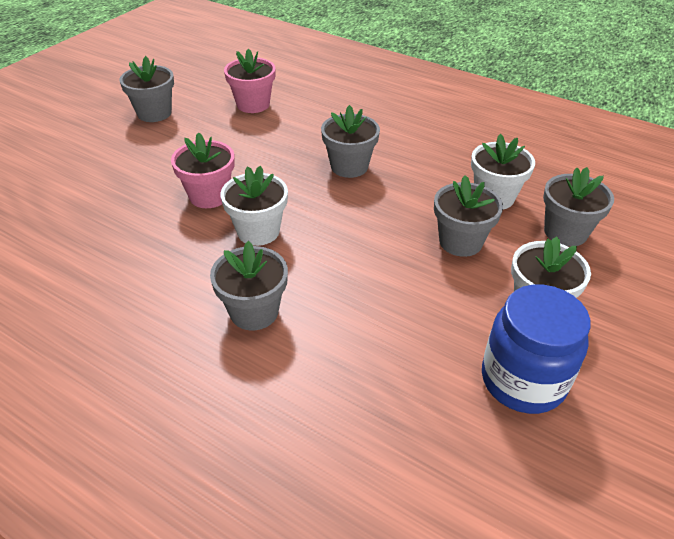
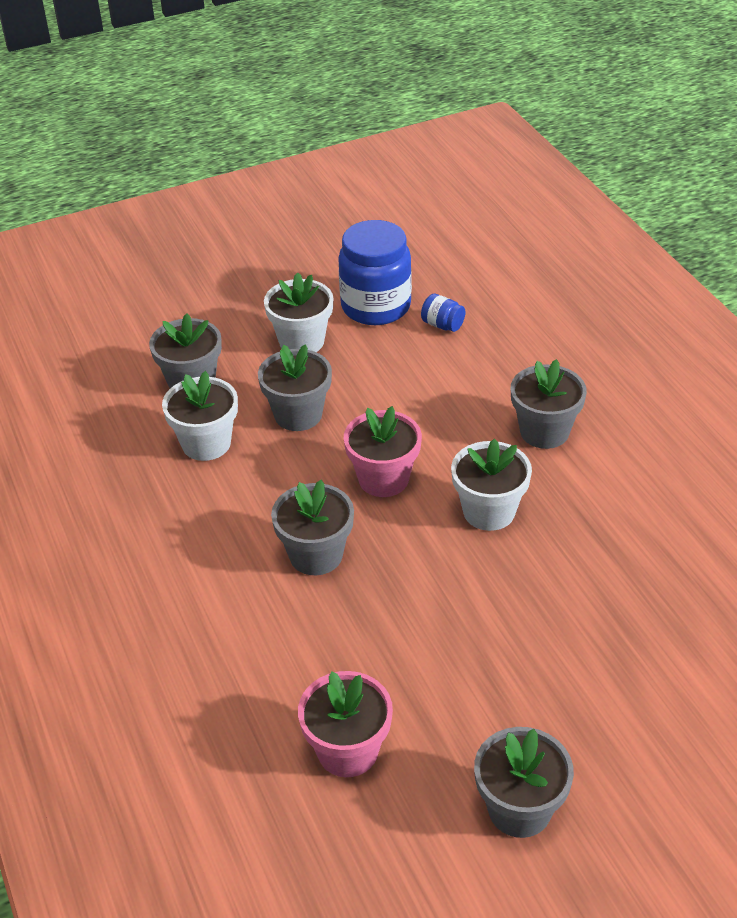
camera: 145 degrees left, 0 degrees up
pink flower pot [171,132,235,208] -> pink flower pot moved to [344,406,422,497]
none -> blue jar [421,294,466,332]

